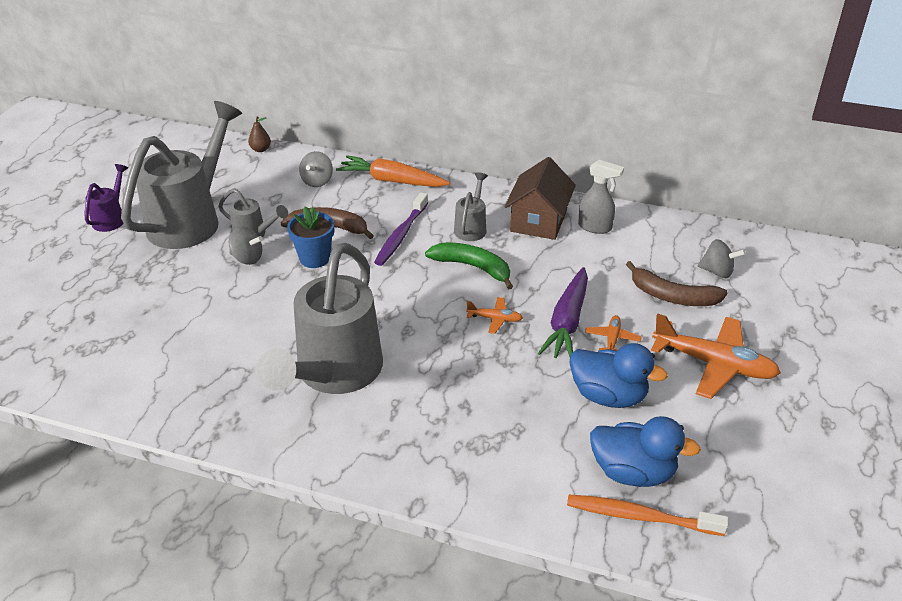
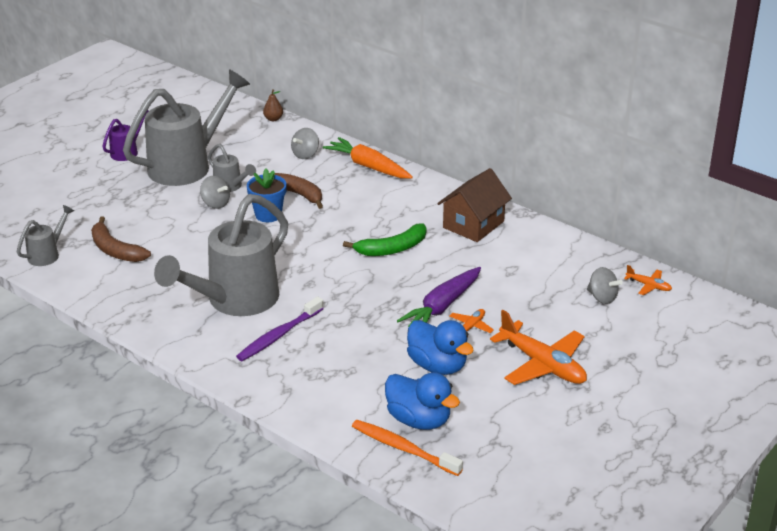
camera: 20 degrees right, 5 degrees down
purple toothbrush [374,192,428,266] -> purple toothbrush moved to [236,296,324,361]
green banana [425,243,513,289] -> green banana turned 105 degrees clockwise [343,223,426,256]
grey watering can [454,172,488,241] -> grey watering can moved to [17,205,74,266]
orange plane [466,297,523,334] -> orange plane moved to [624,265,672,295]
grey spray bottle [578,160,624,234] -> none
brown banana [626,261,728,306] -> brown banana moved to [91,216,151,262]

